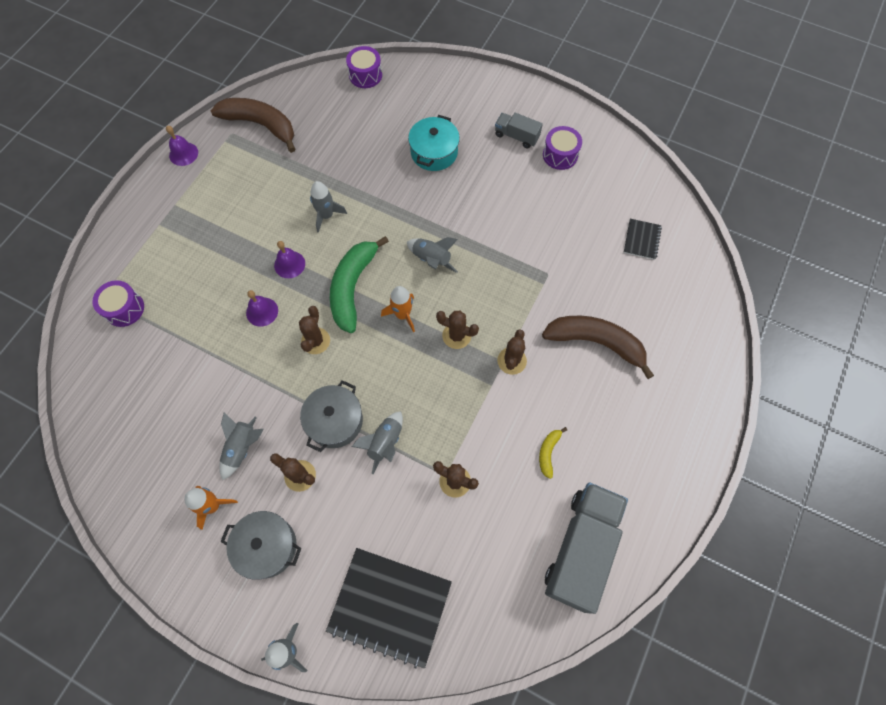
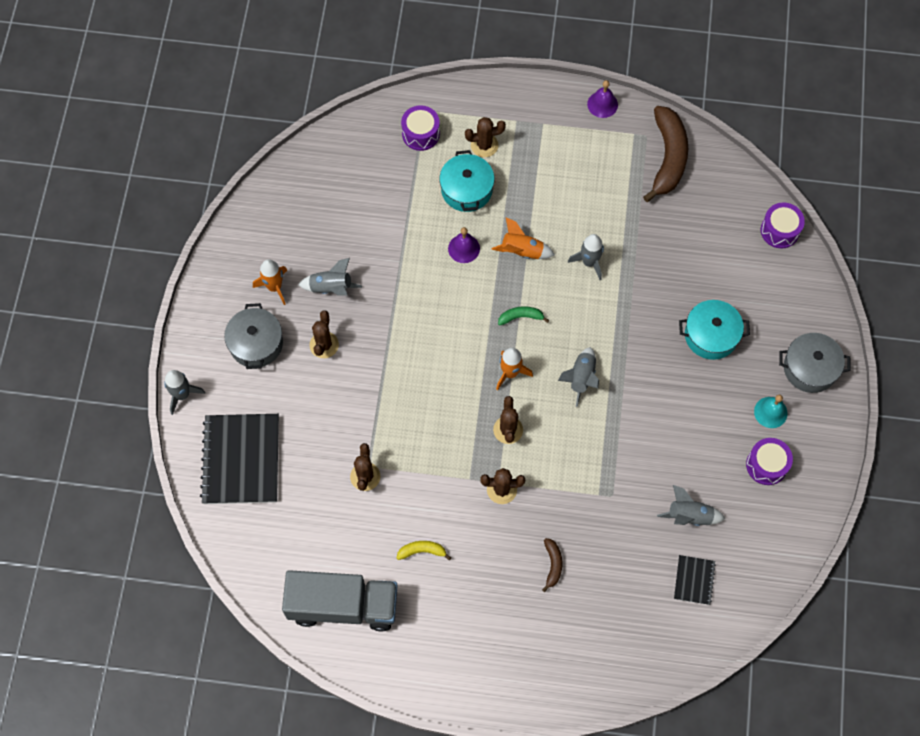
camera: 70 degrees right, 0 degrees up
purple bell [274,241,305,278] -> orange rocket [492,217,555,259]
brown cactus [299,306,330,354] -> brown cactus moved to [465,117,506,157]
grey pot [300,380,363,452] -> grey pot moved to [779,333,851,393]
green banana [330,236,389,333] -> green banana [498,306,549,326], size x0.45
grey rocket [351,411,403,474] -> grey rocket moved to [657,485,725,526]
grey truck [495,113,543,148] -> turquoise bell [754,395,787,428]
brown banana [542,316,654,379] -> brown banana [542,538,562,592], size x0.45
black notebook [624,219,662,260] -> black notebook turned 75 degrees counterclockwise [674,555,716,605]
none -> turquoise pot [439,150,495,212]

